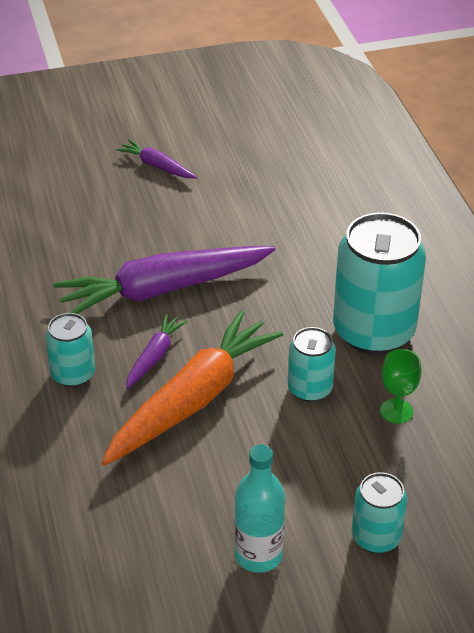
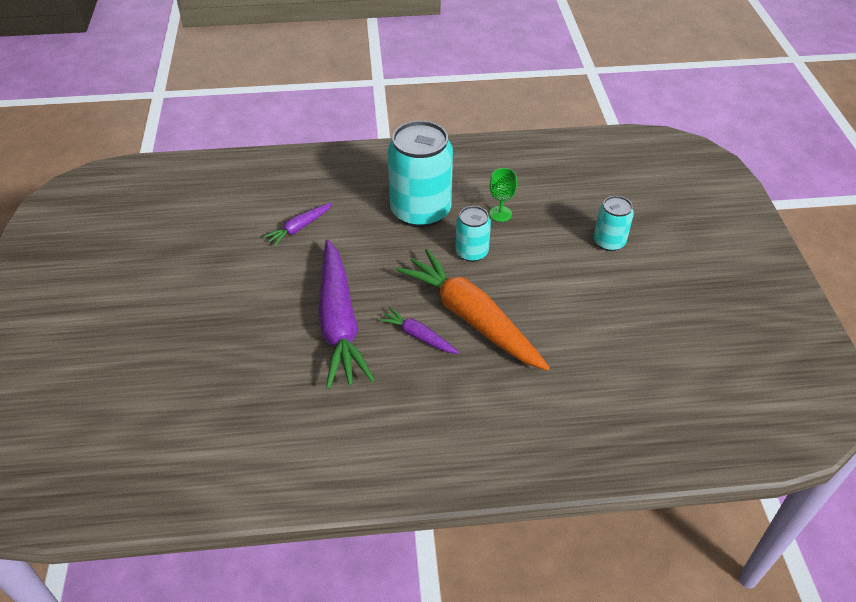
camera: 80 degrees left, 5 degrees up
turquoise can [45,313,95,387] -> none
purple carrot [116,139,197,178] -> purple carrot moved to [263,203,332,247]
turquoise bottle [234,444,285,573] -> none

